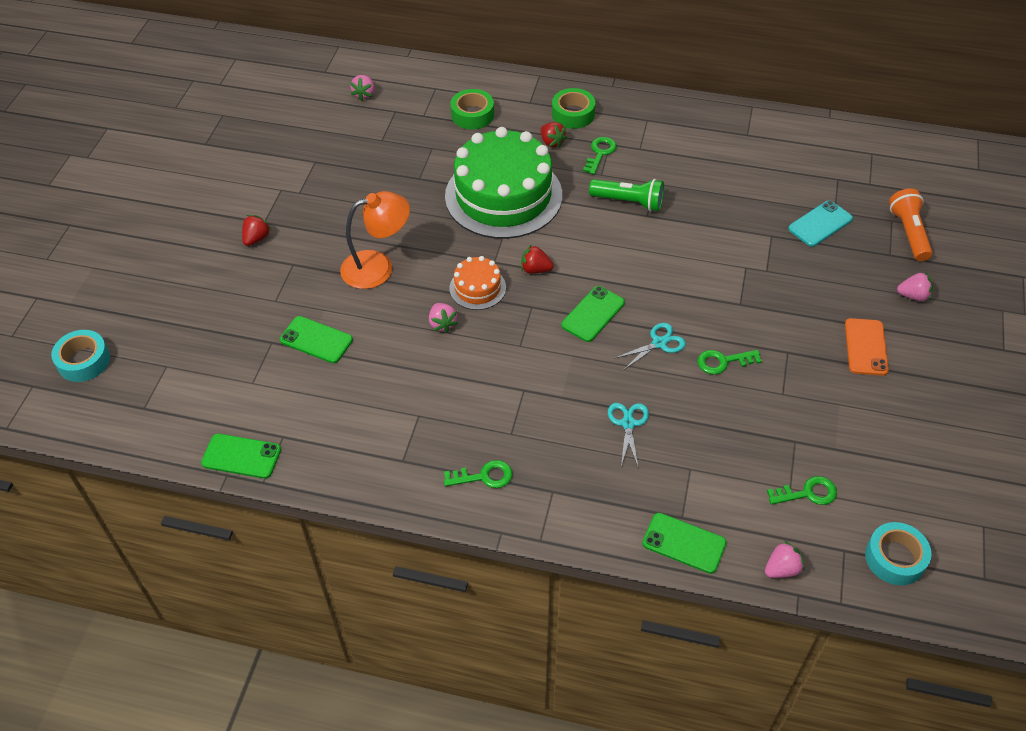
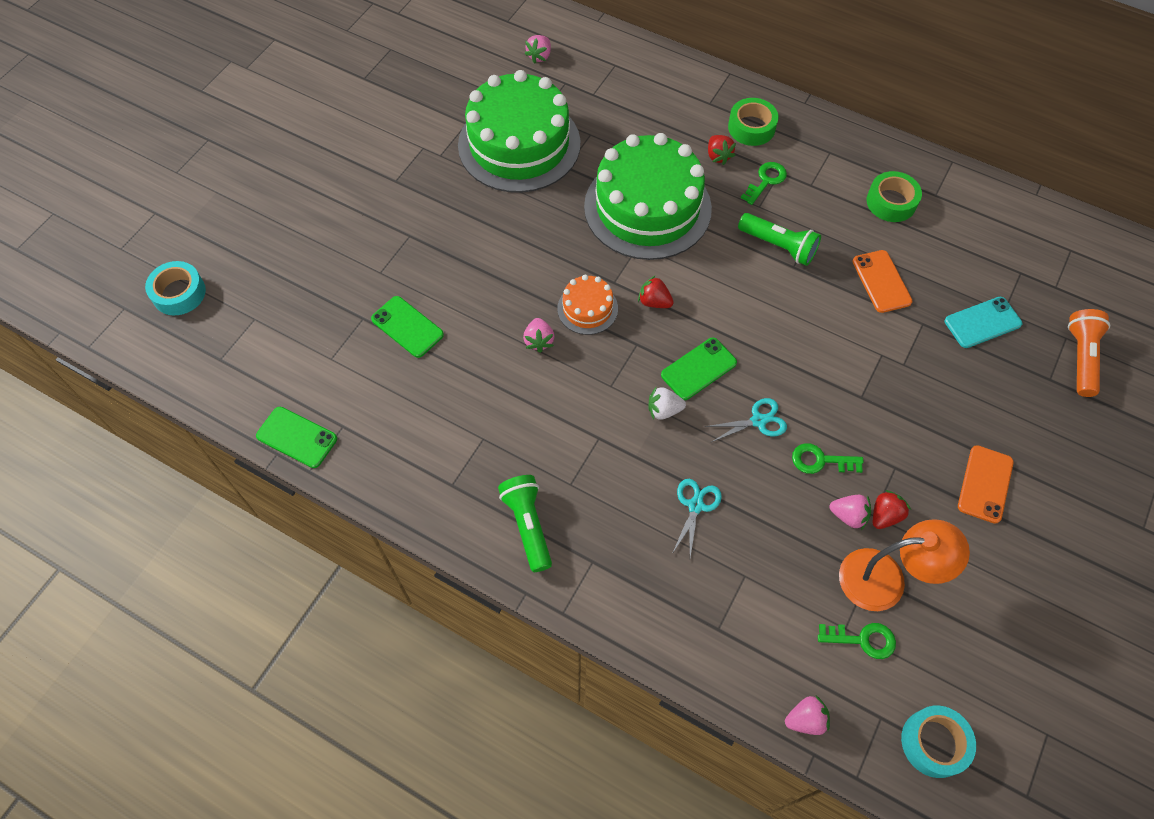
camera: 15 degrees right, 10 degrees up
red strawberry [242,215,271,246] -> red strawberry moved to [873,490,911,529]
orange lamp [340,191,410,289] -> orange lamp moved to [839,519,970,611]
green key [444,460,512,488] -> green flashlight [498,475,552,572]
green tape [451,89,494,130] -> green tape moved to [866,171,922,222]
green phone [642,513,727,574] -> none
pink strawberry [897,272,933,301] -> pink strawberry moved to [830,495,871,530]
none -> green cake [458,70,580,193]
none -> white strawberry [648,387,686,419]
none -> orange phone [852,250,912,313]

